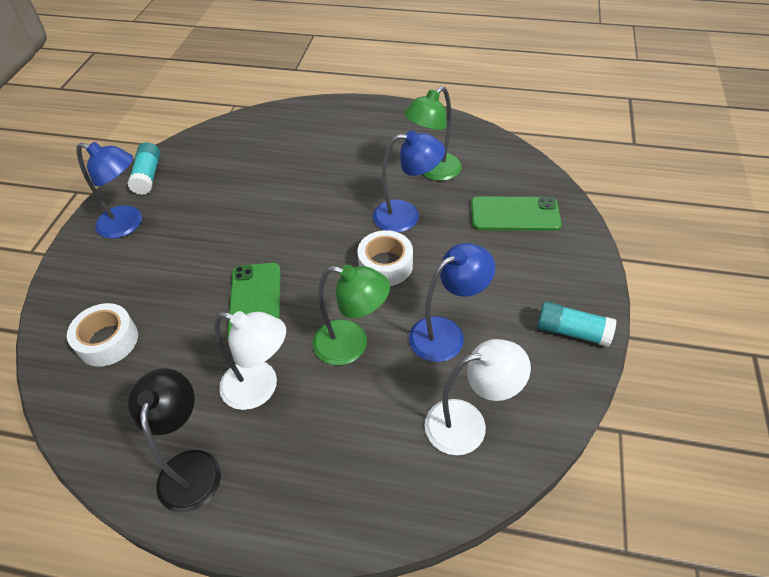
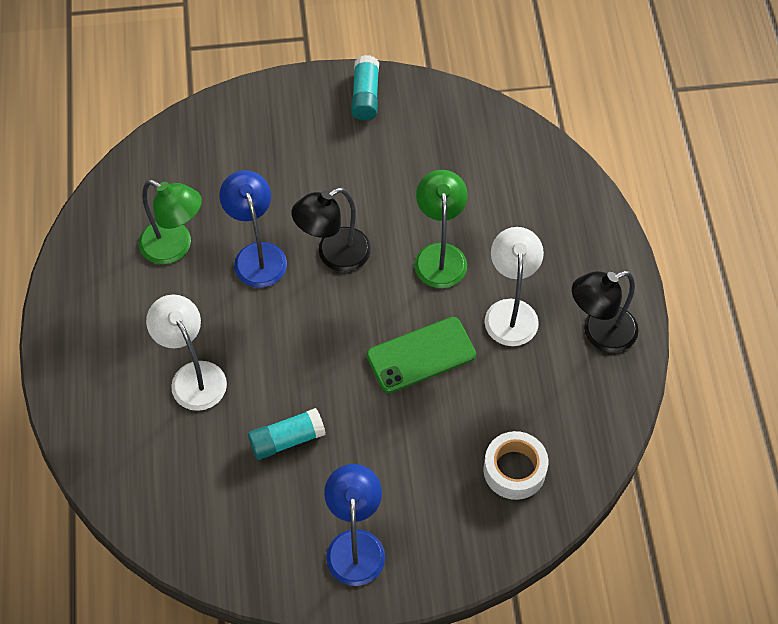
camera: 110 degrees left, 10 degrees up
turquoise glue stick [128,142,161,195] -> turquoise glue stick moved to [248,408,326,460]
white tape [357,230,413,286] -> black lamp [291,188,371,272]
blue lamp [409,243,495,362] -> none
white lamp [425,339,531,455] -> white lamp moved to [146,295,227,411]
green phone [471,196,562,231] -> none

